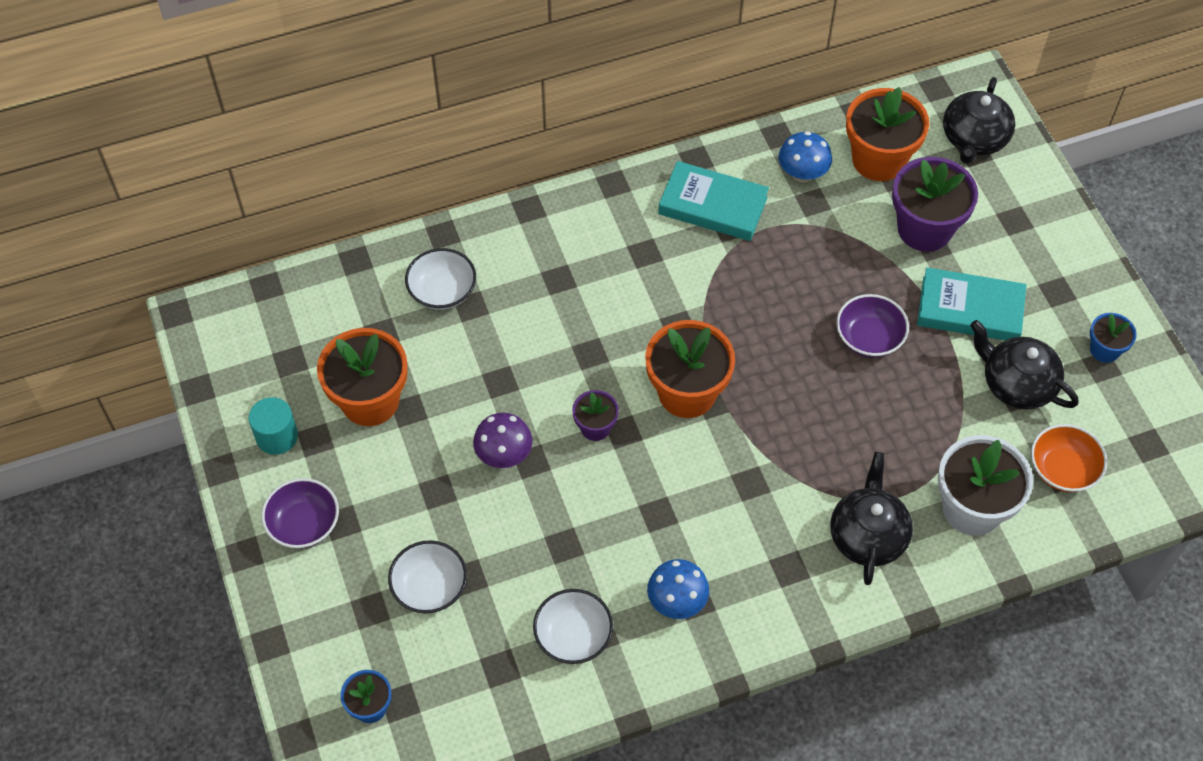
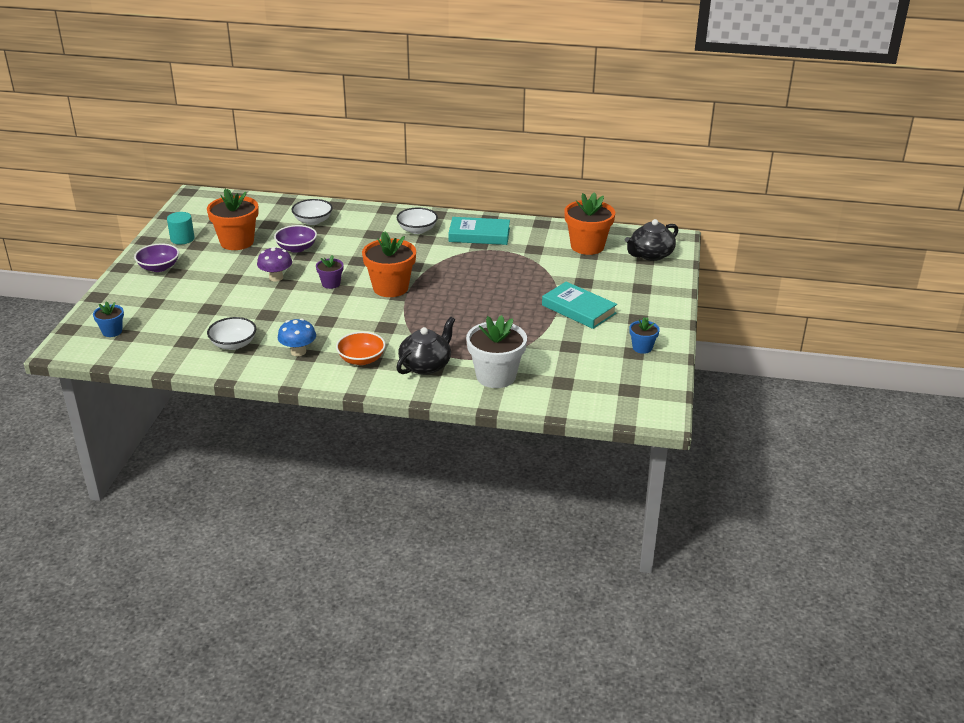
camera: 30 degrees right, 25 degrees down
white bowl [388,540,467,613] -> white bowl moved to [397,208,438,234]
turquoise book [658,161,769,241] -> turquoise book turned 45 degrees counterclockwise [449,217,510,245]
blue mushroom [779,131,832,183] -> none
purple bowl [836,294,909,358] -> purple bowl moved to [274,225,317,253]
purple flower pot [892,157,978,252] -> none
black teapot [970,320,1079,410] -> none
orange bowl [1031,424,1107,492] -> orange bowl moved to [336,332,386,365]

